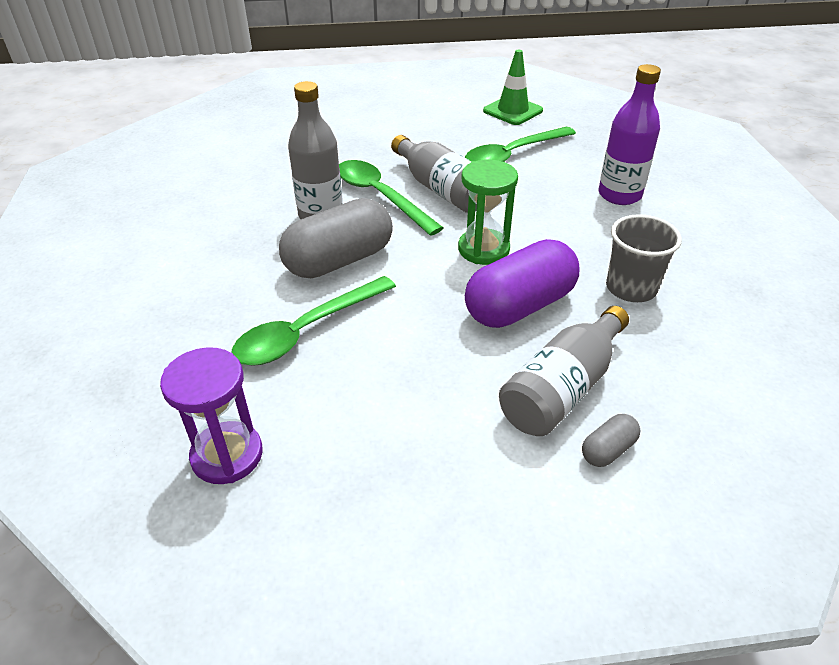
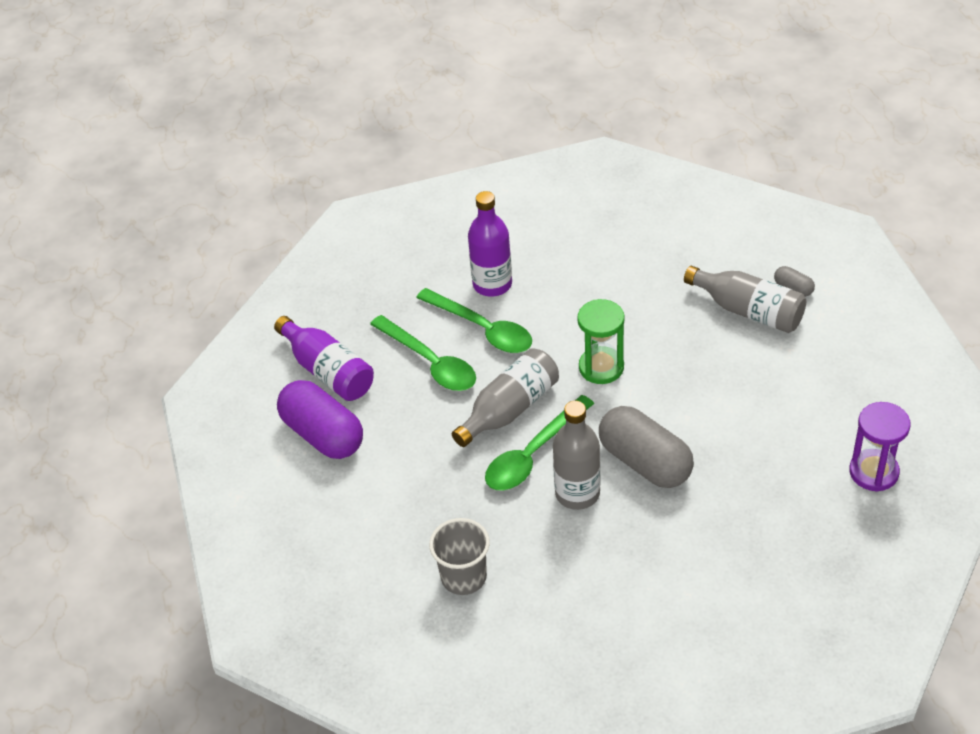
camera: 95 degrees left, 5 degrees up
green spoon [232,276,396,366] -> green spoon moved to [416,288,532,353]
purple capsule [465,239,580,328] -> purple capsule moved to [277,380,363,459]
green traffic cone [483,50,543,125] -> purple bottle [274,316,374,401]
grey cup [606,214,682,302] -> grey cup moved to [429,518,490,595]

